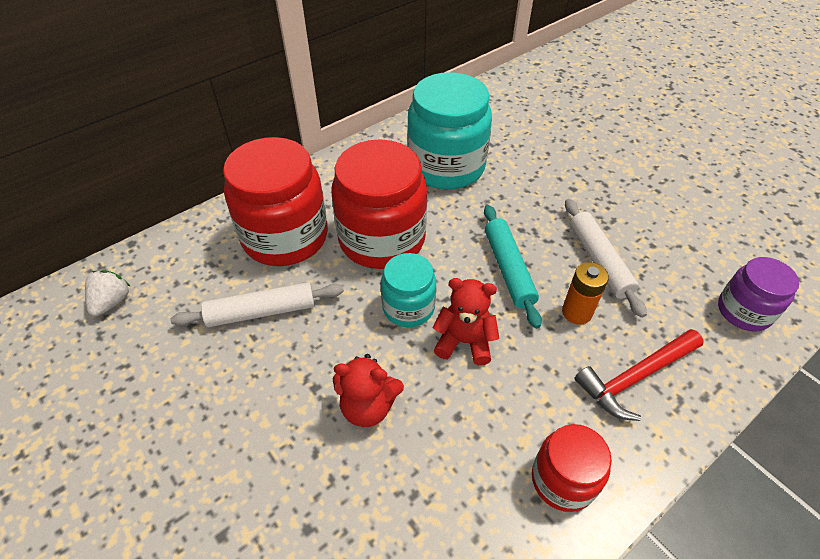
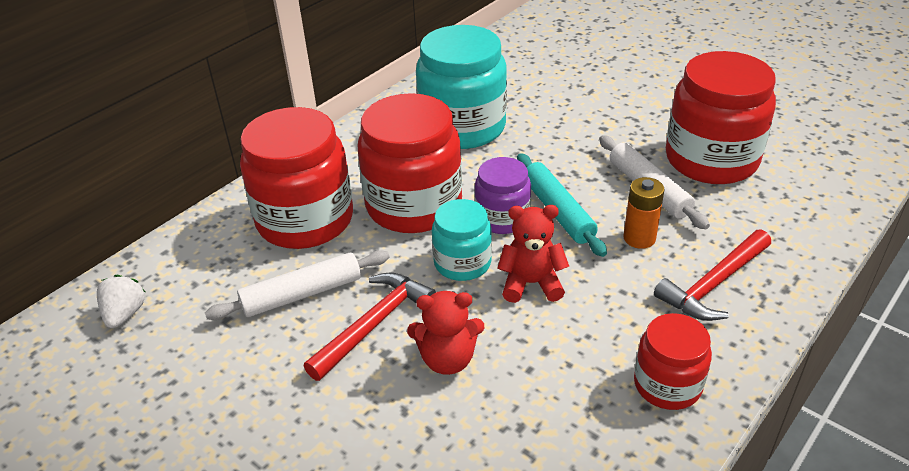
camera: 10 degrees left, 10 degrees down
purple jar [718,257,799,332] -> purple jar moved to [475,157,531,234]
none -> red hammer [304,273,436,381]
none -> red jar [666,51,776,184]

